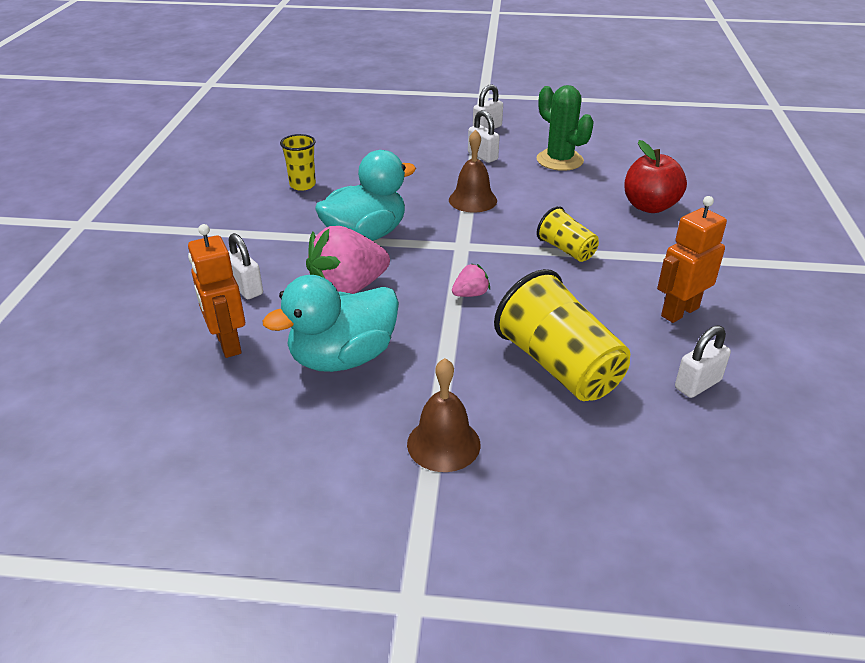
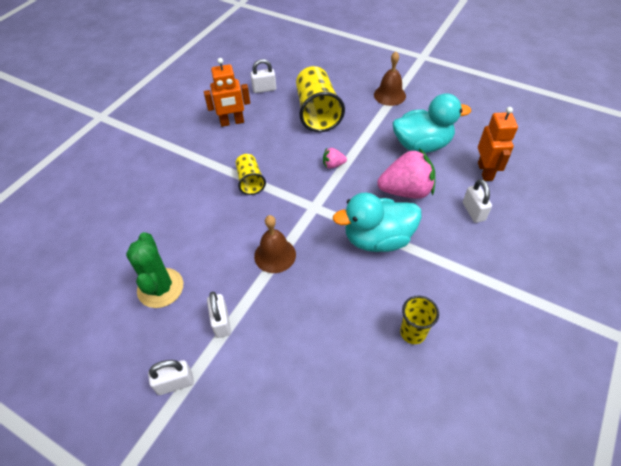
camera: 155 degrees left, 15 degrees up
red apple [624,140,687,213] -> none

